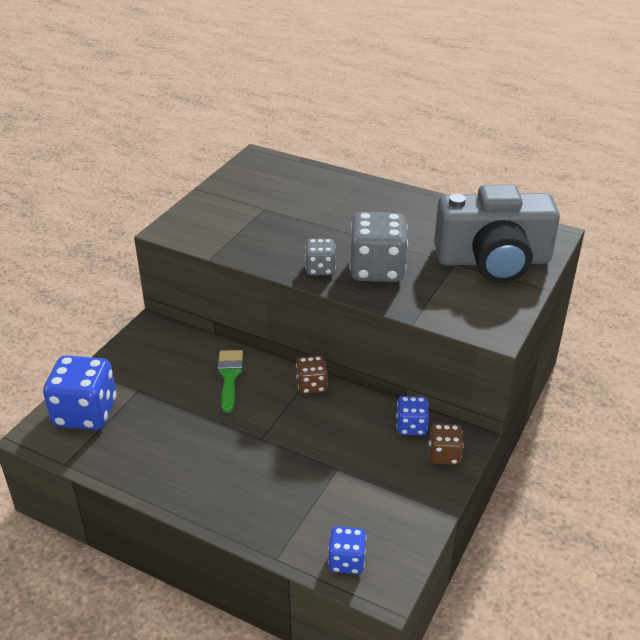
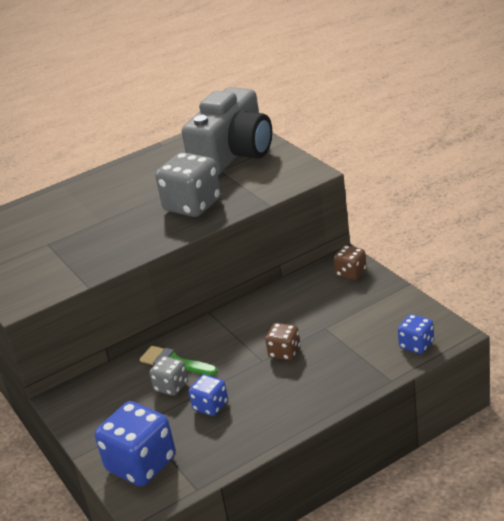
camera: 55 degrees left, 5 degrees down
brown dice [296,356,328,394] -> brown dice moved to [265,323,300,360]
grey dice [305,239,336,275] -> grey dice moved to [149,356,188,396]
blue dice [396,396,429,435] -> blue dice moved to [189,374,228,416]

